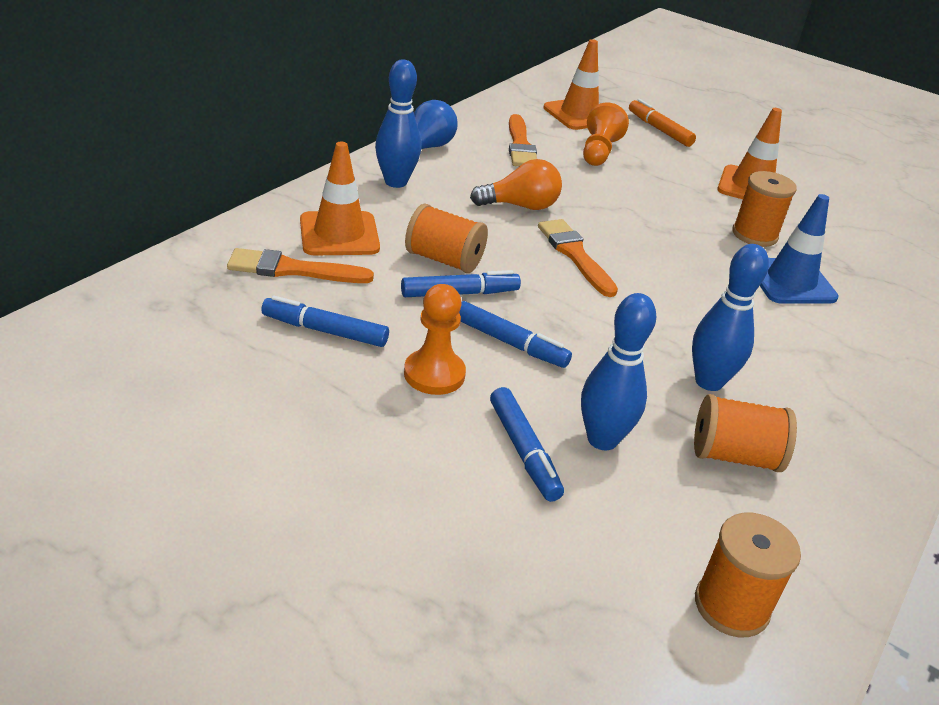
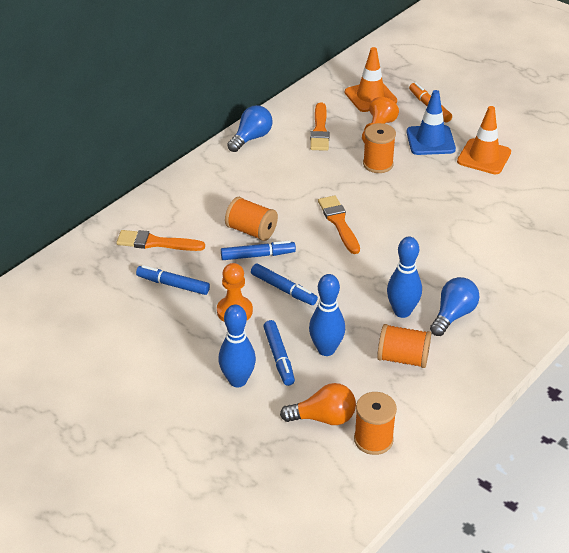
camera: 10 degrees right, 5 degrees up
orange traffic cone [300,141,380,255] -> none
blue bowling pin [375,60,421,188] -> blue bowling pin moved to [218,305,256,387]
orange light bulb [470,159,562,210] -> orange light bulb moved to [280,383,356,425]
orange spool [732,171,797,247] -> orange spool moved to [363,123,396,173]
blue traffic cone [760,194,839,304] -> blue traffic cone moved to [406,90,456,155]
none -> blue light bulb [430,277,479,336]

